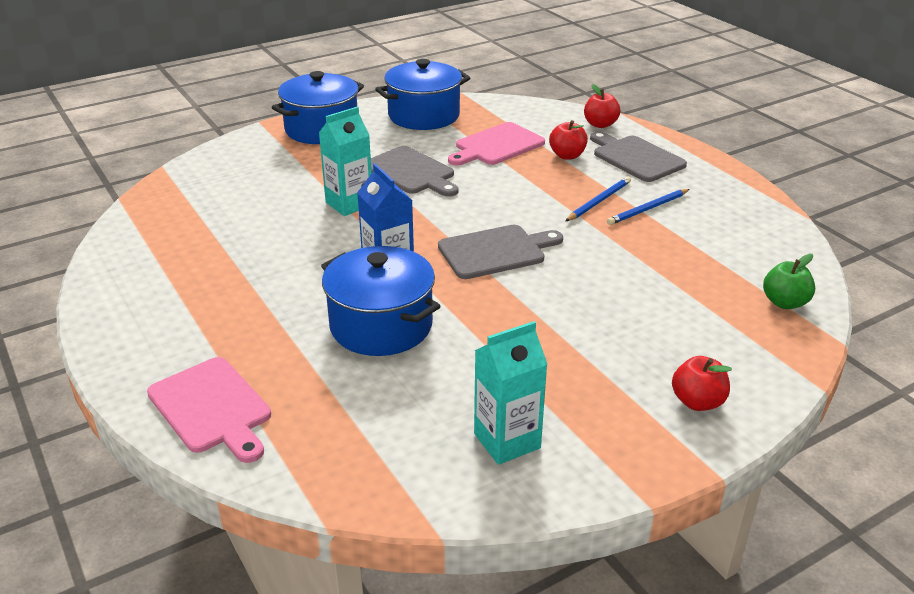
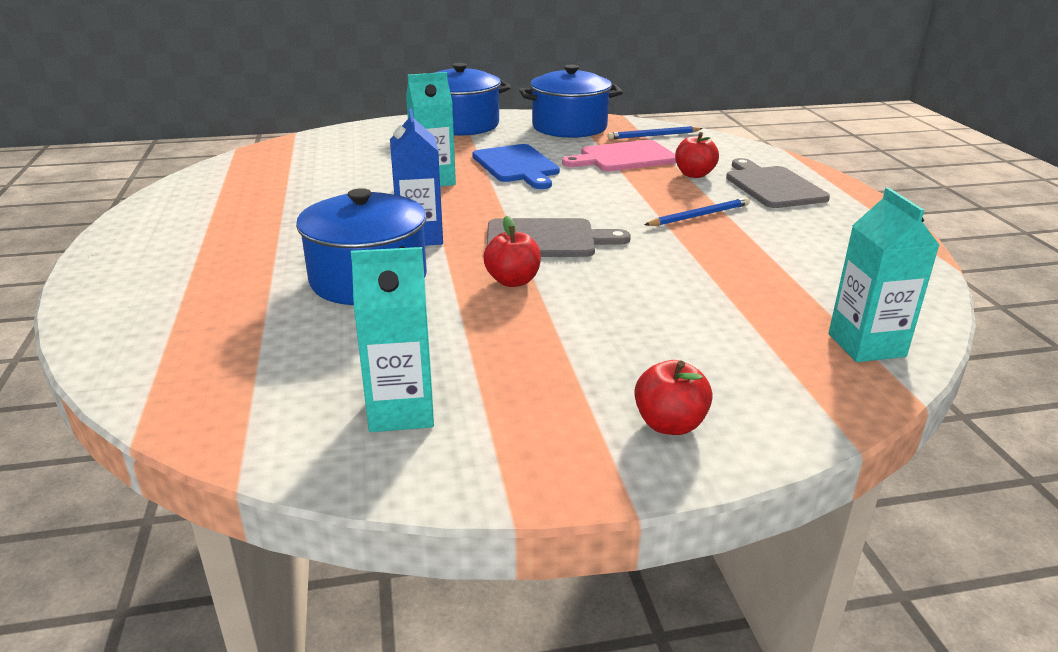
camera: 20 degrees right, 5 degrees down
pink cutting board [147,357,271,463] -> none
grey cutting board [371,146,459,197] -> blue cutting board [472,144,560,189]
red apple [584,84,620,128] -> red apple moved to [483,216,541,287]
blue pencil [607,189,690,225] -> blue pencil moved to [607,126,703,139]
green apple [763,254,815,309] -> turquoise carton [829,188,940,362]

